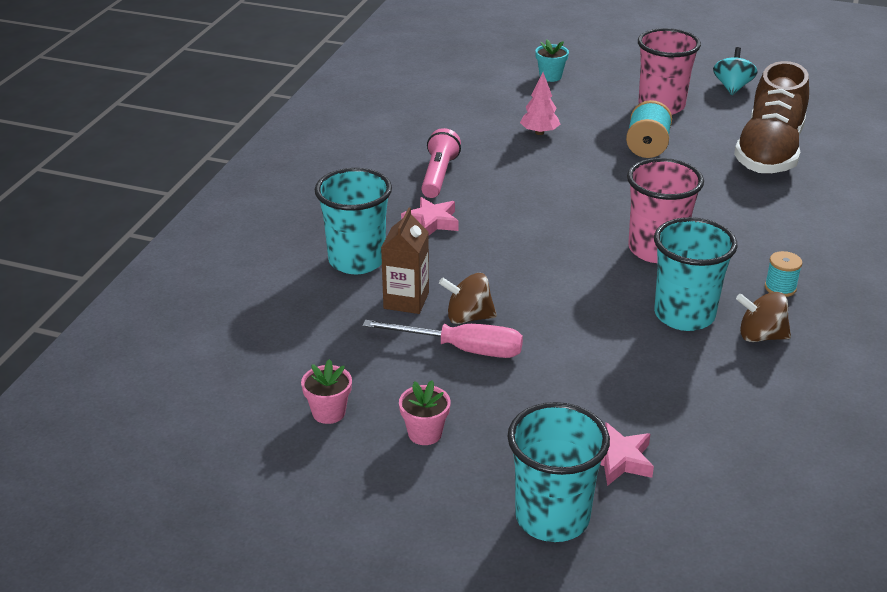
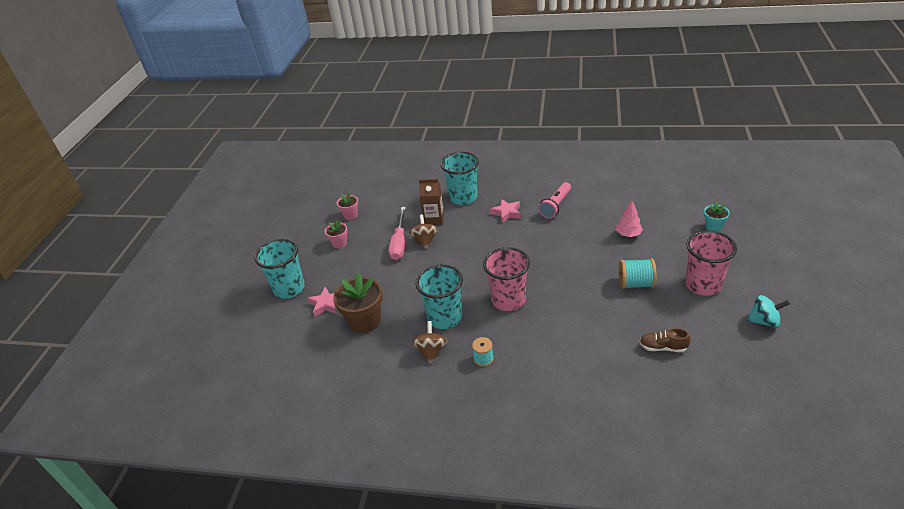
camera: 85 degrees right, 5 degrees up
pink flashlight [421,128,461,198] -> pink flashlight turned 120 degrees clockwise [538,182,571,219]
brown shoe [734,61,809,173] -> brown shoe [639,328,690,352], size x0.43
none -> brown flower pot [334,272,383,333]

